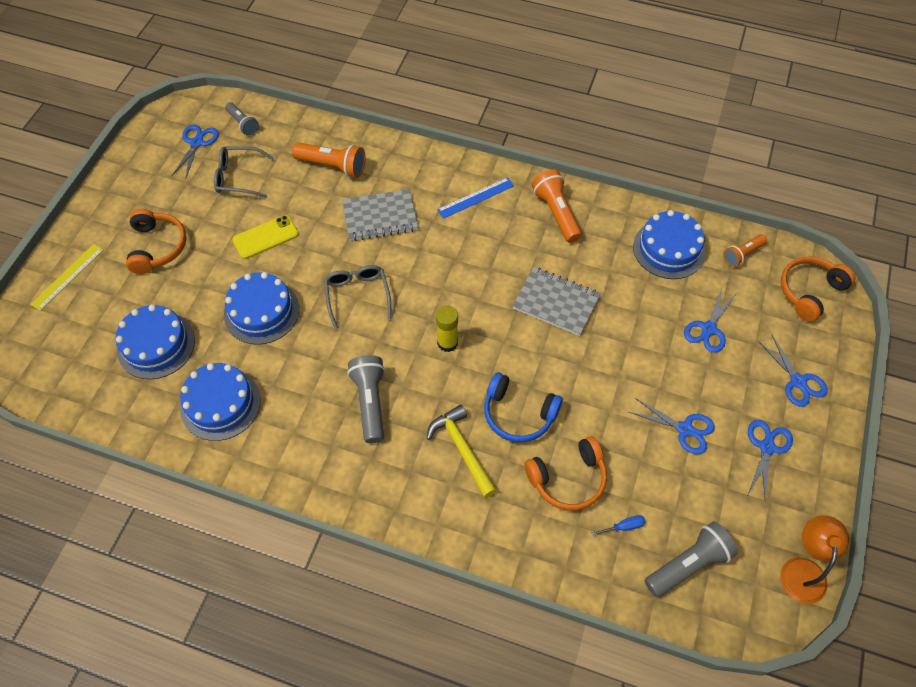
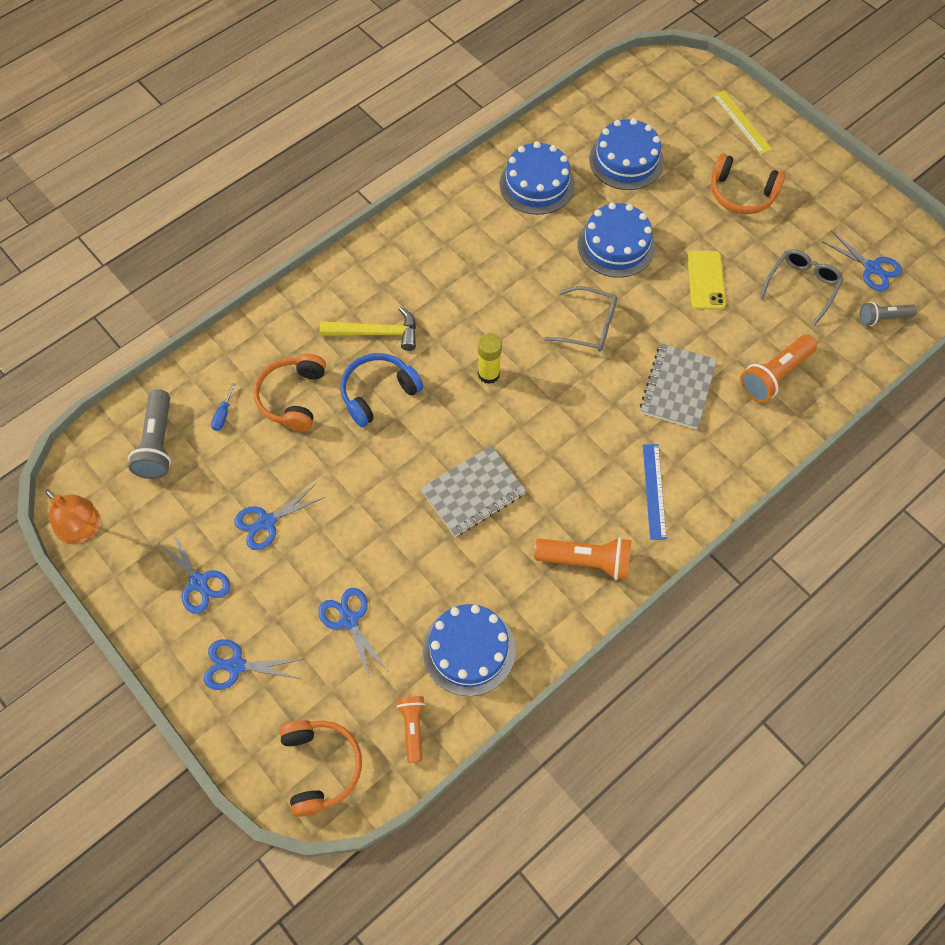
camera: 120 degrees right, 5 degrees up
grey flashlight [347,355,385,443] -> none

